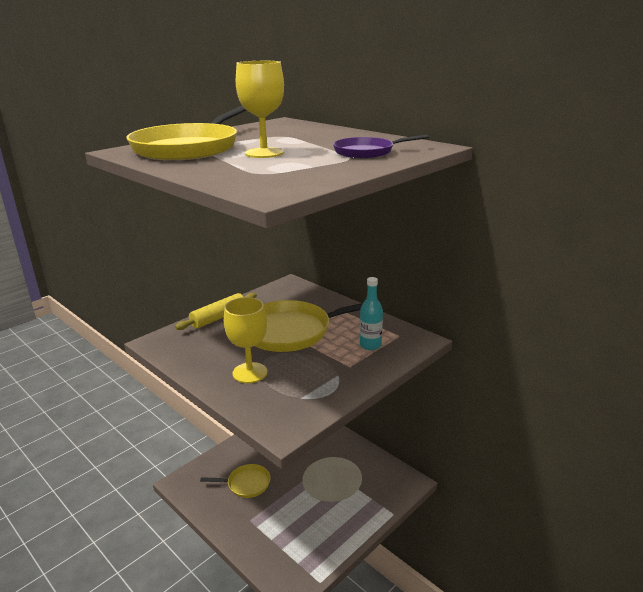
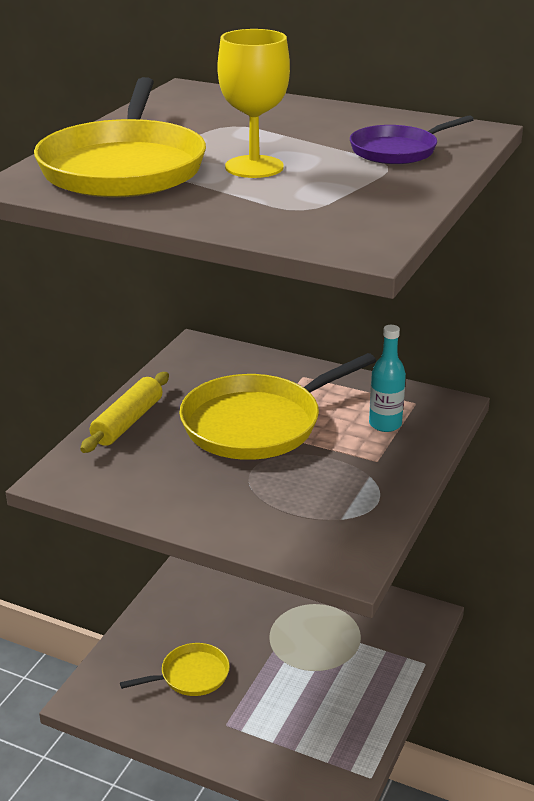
camera: 20 degrees left, 5 degrees up
yellow goblet [224,297,267,383] -> none

